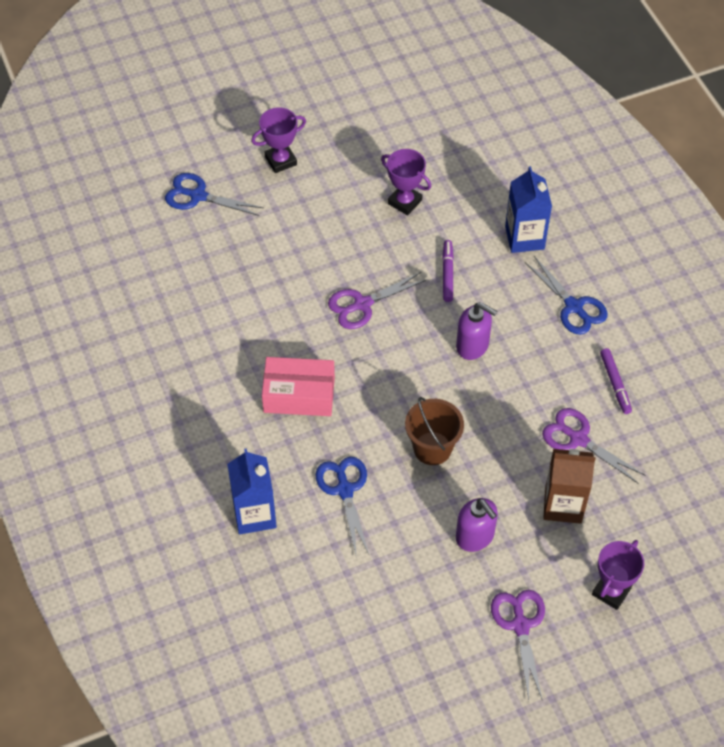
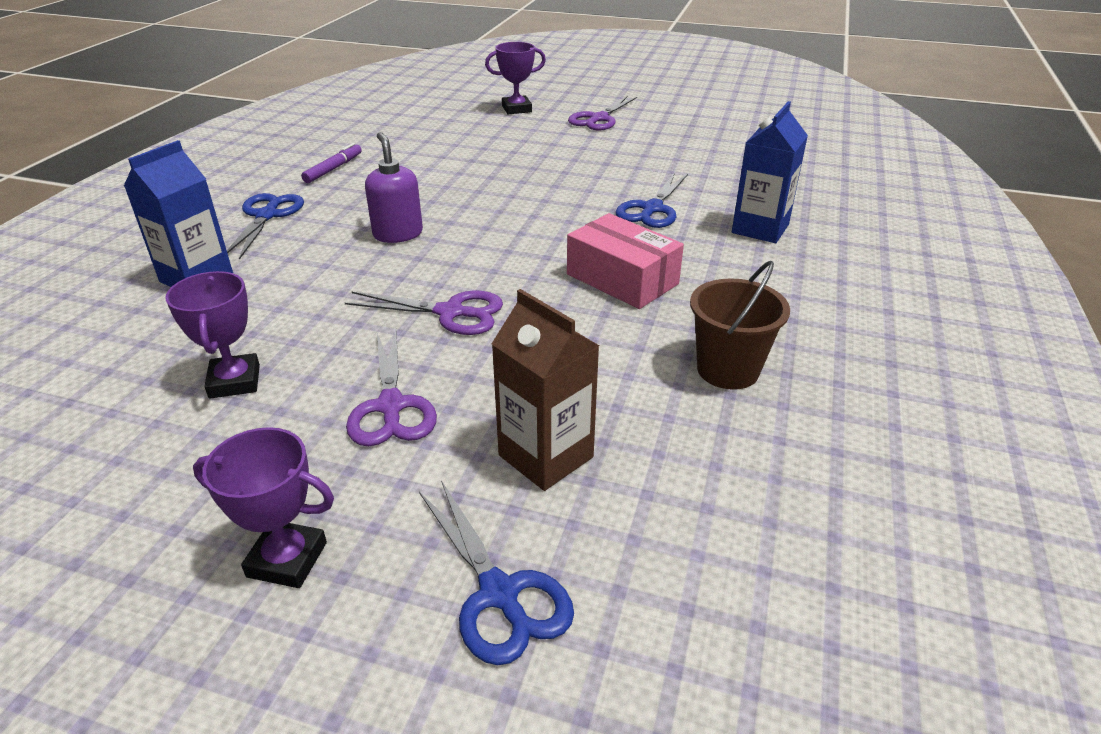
camera: 140 degrees left, 20 degrees down
brown bucket [405,397,464,465] -> brown bucket moved to [690,261,790,390]
purple marker [442,240,454,302] -> none
purple soap dispenser [456,498,498,552] -> none
purple scissors [542,408,645,484] -> purple scissors moved to [346,330,437,446]
brown carton [543,449,595,524] -> brown carton moved to [492,289,599,491]

